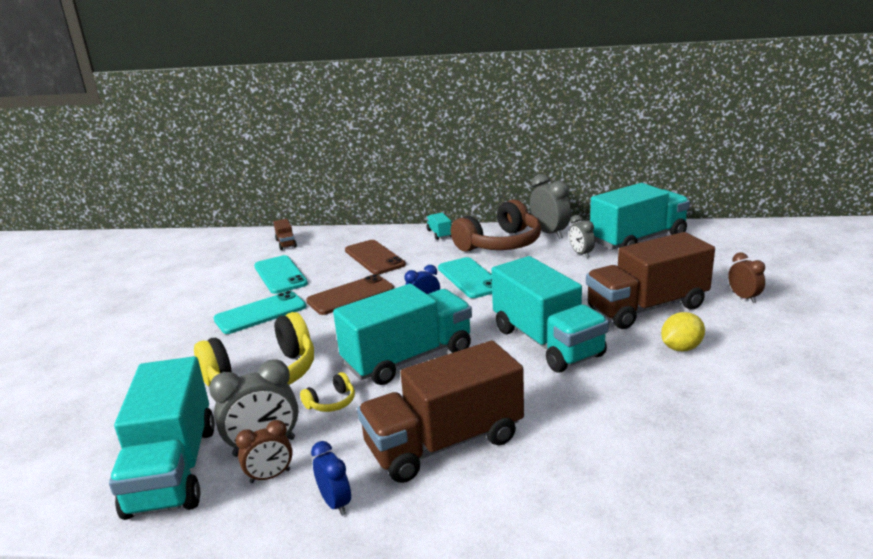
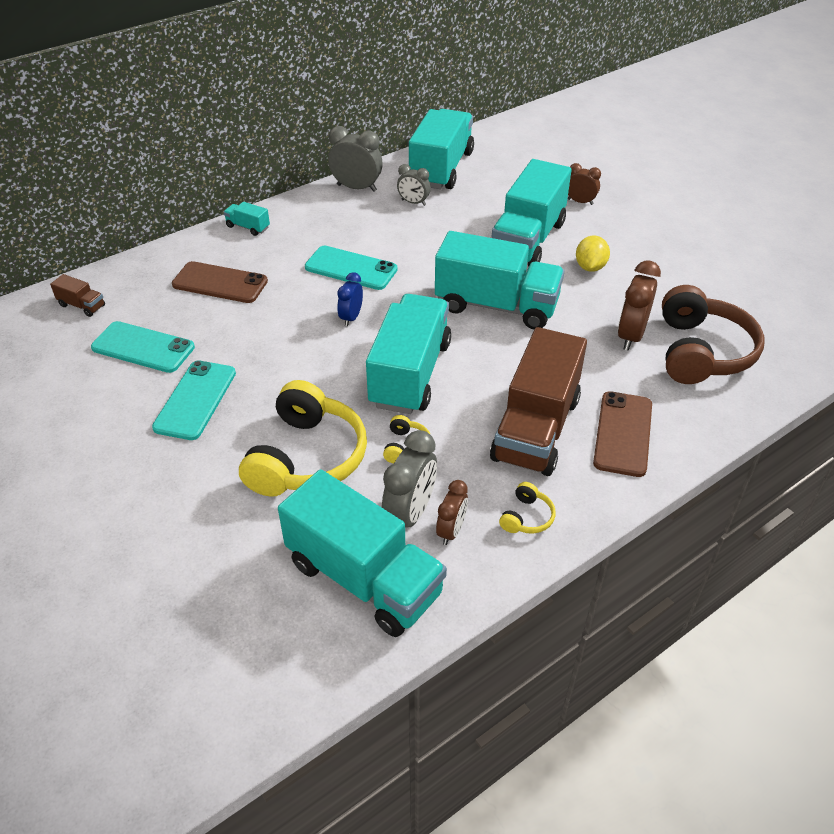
camera: 45 degrees left, 20 degrees up
brown phone [306,274,394,315] -> brown phone moved to [593,391,652,477]
blue clock [311,441,351,516] -> yellow headphones [499,482,556,534]
brown headphones [451,199,541,252] -> brown headphones moved to [662,285,764,384]
brown truck [586,232,715,329] -> turquoise truck [492,159,572,266]
none -> brown clock [618,261,661,350]

